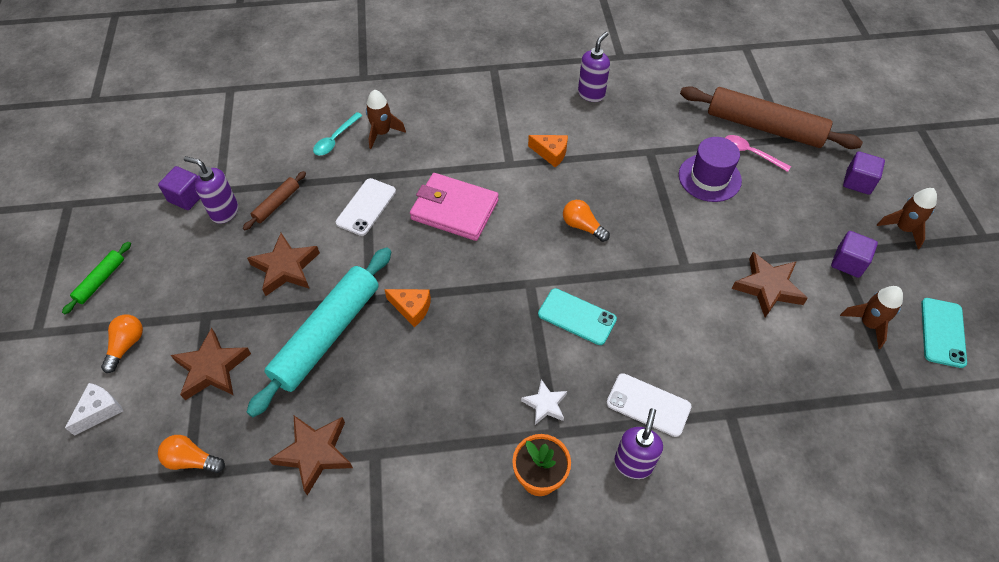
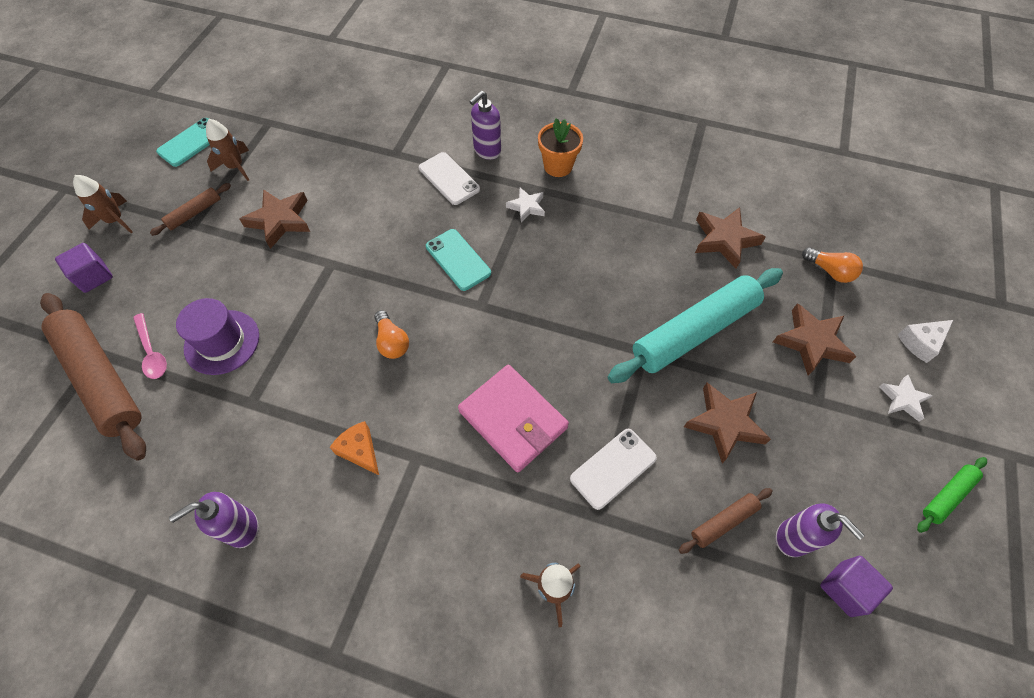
camera: 155 degrees left, 5 degrees up
orange light bulb [101,315,143,373] -> white star [879,375,933,422]
turquoise spoon [313,112,363,155] -> none
orange cheese [384,289,431,327] -> none
purple cube [831,231,878,278] -> brown rolling pin [150,183,231,236]

